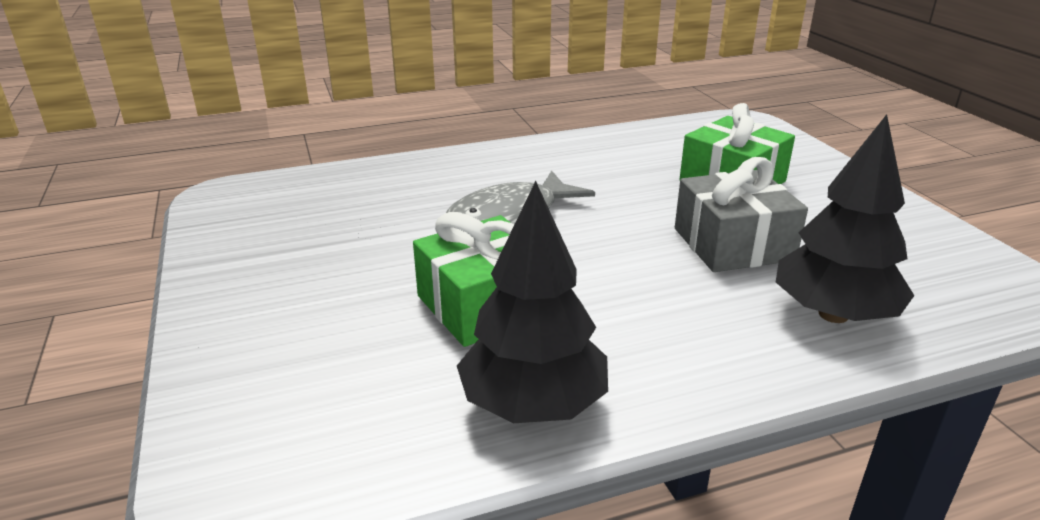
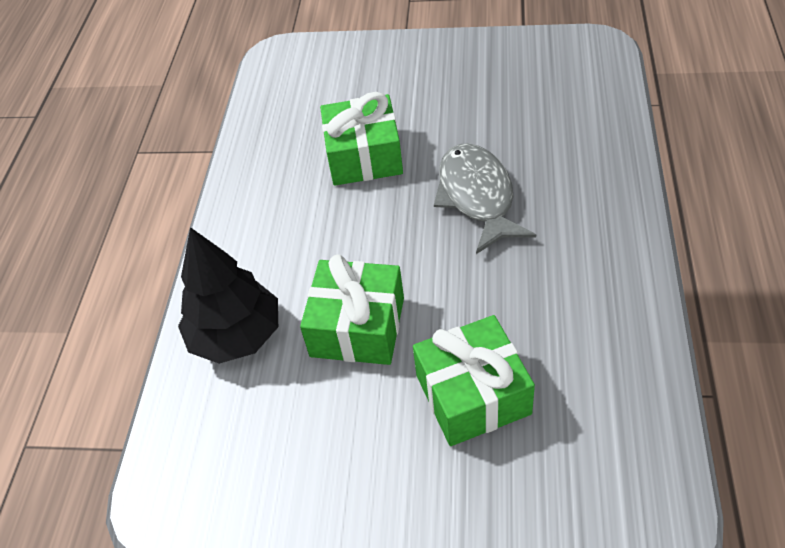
camera: 120 degrees right, 20 degrees up
black tree [457,181,608,423] -> none
grey gift [675,157,808,272] -> green gift [300,254,404,365]

